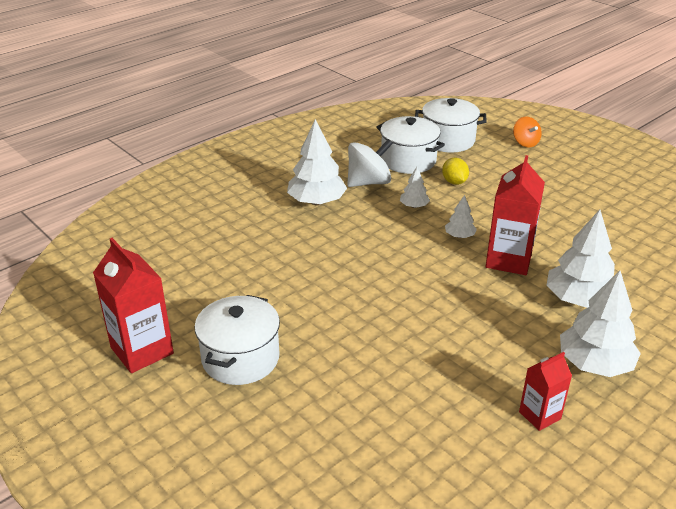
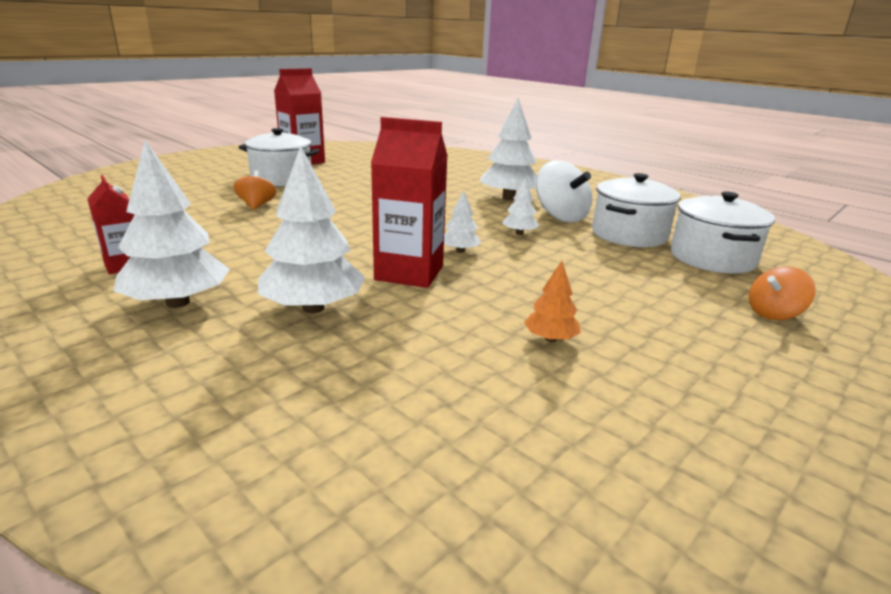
camera: 85 degrees right, 10 degrees down
yellow lemon [442,158,469,185] -> none
none -> orange spinning top [233,171,276,210]
none -> orange tree [524,261,581,342]

